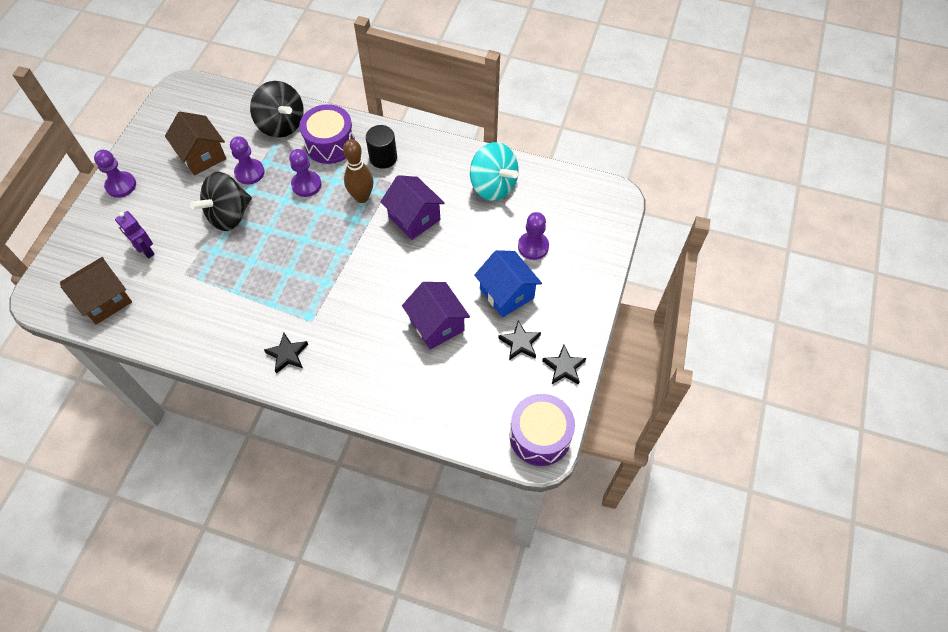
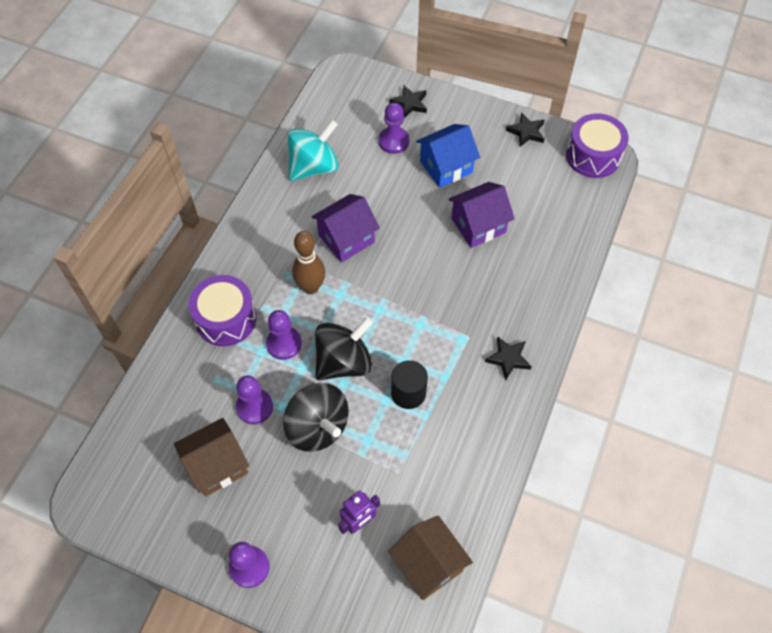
camera: 85 degrees left, 0 degrees up
black spinning top [250,81,304,138] -> black spinning top moved to [315,317,373,380]
black cylinder [366,125,397,169] -> black cylinder moved to [391,360,428,409]
black star [498,321,541,360] -> black star moved to [390,85,427,118]

